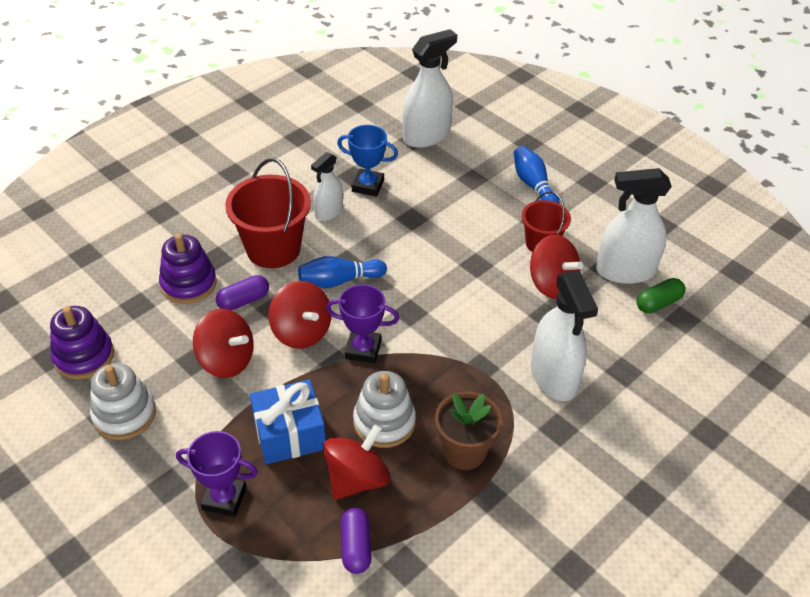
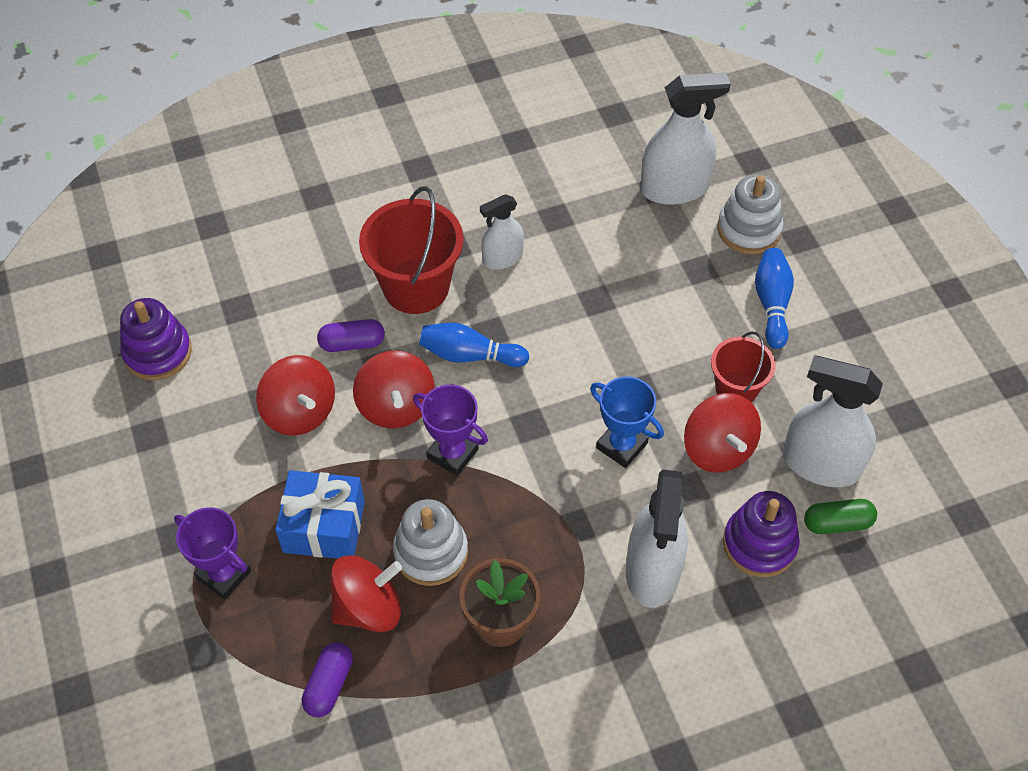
camera: 25 degrees right, 10 degrees up
white stacking toy [90,363,156,440] -> white stacking toy moved to [717,174,783,254]
purple stacking toy [159,233,217,304] -> purple stacking toy moved to [723,491,800,577]
blue trophy [337,125,398,197] -> blue trophy moved to [590,376,664,468]

